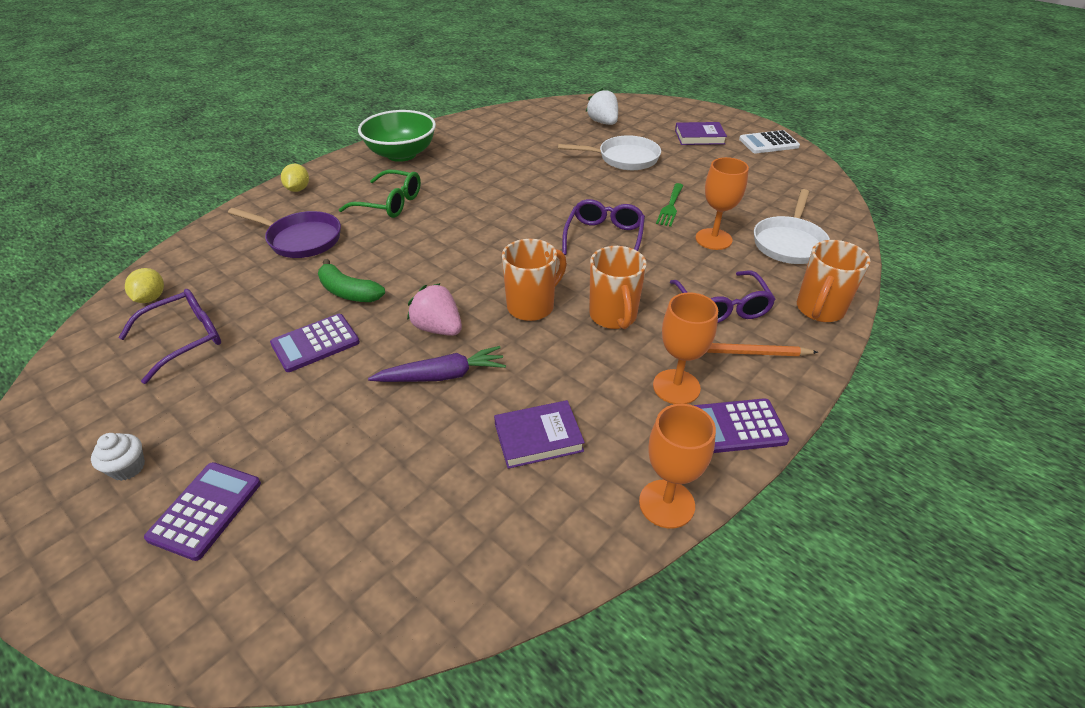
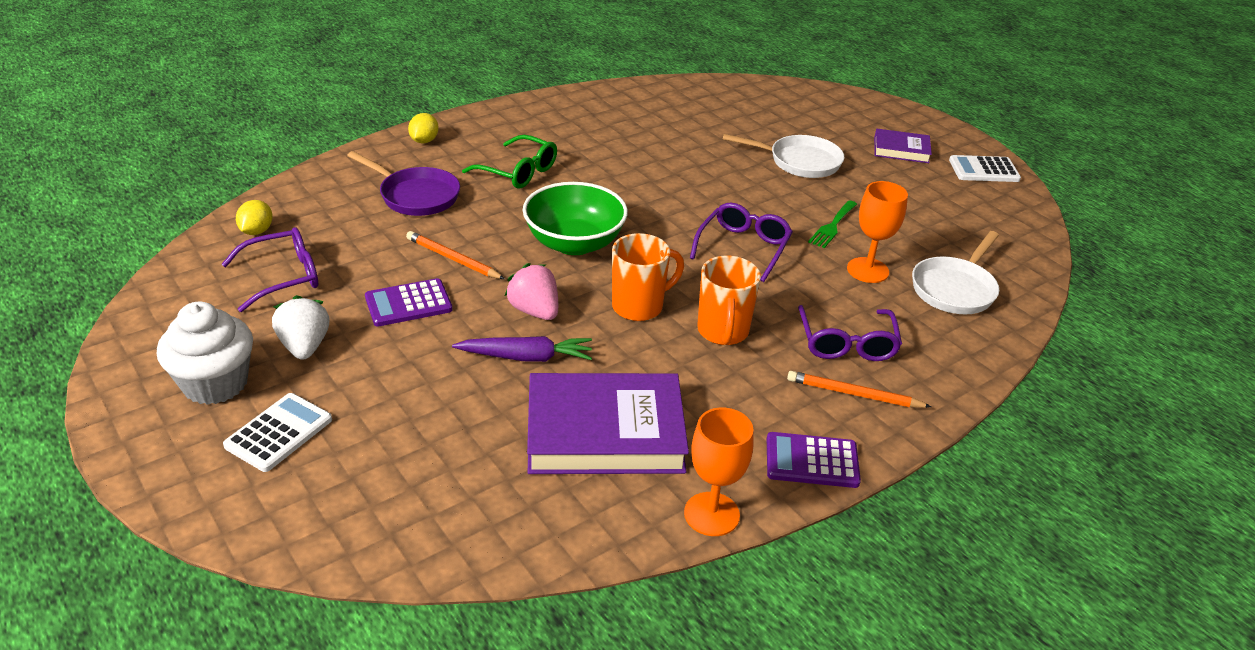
camera: 10 degrees right, 5 degrees down
white cupcake [91,433,145,481] -> white cupcake [157,301,253,405], size x2.09
purple calculator [144,462,261,561] -> white calculator [223,393,332,472]
green banana [318,259,385,302] -> orange pencil [406,231,505,279]
green bowl [358,110,436,162] -> green bowl moved to [523,182,628,255]
purple book [494,400,585,469] -> purple book [527,373,689,474], size x1.93
white strawberry [586,88,618,125] -> white strawberry moved to [272,295,330,360]
orange goblet [653,292,718,404] -> none
orange mug [797,240,870,322] -> none

